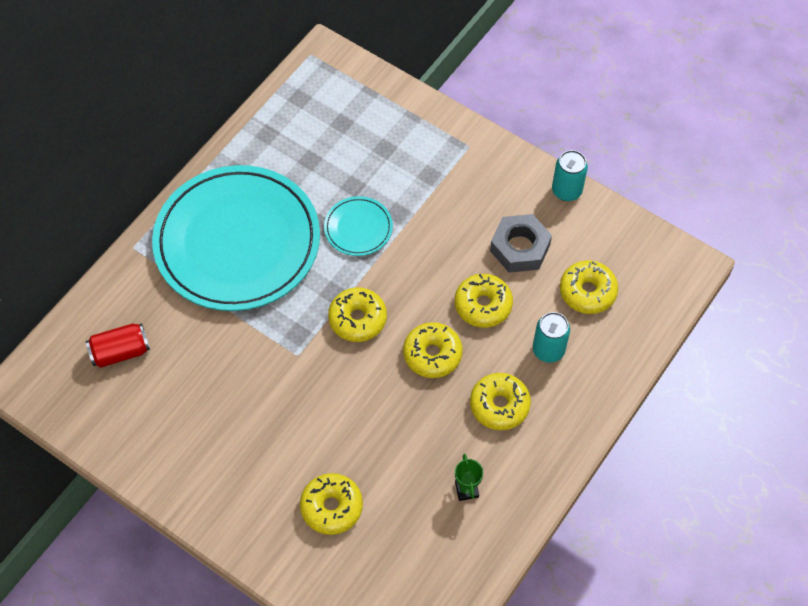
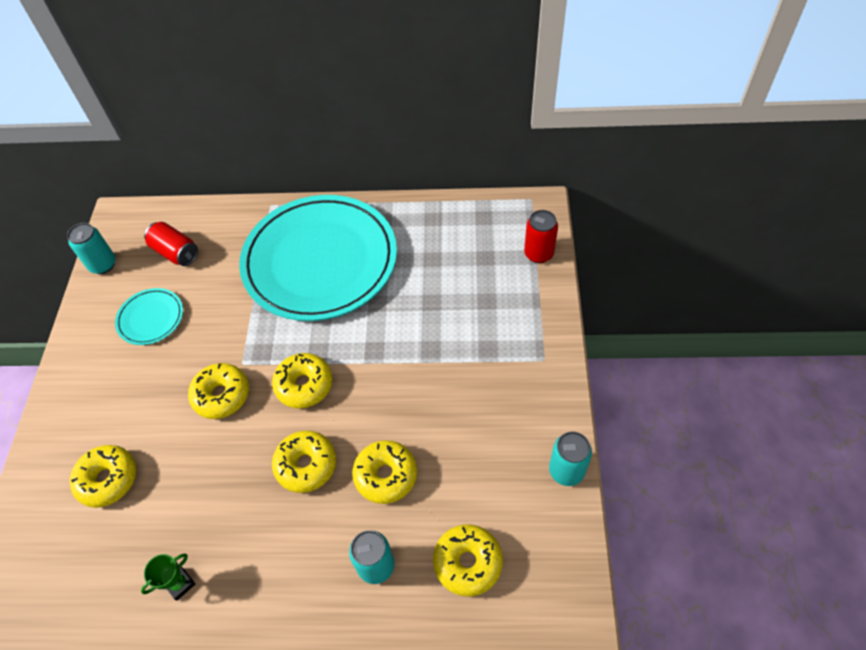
camera: 60 degrees right, 5 degrees down
turquoise plate [324,196,393,256] -> turquoise plate moved to [115,288,183,345]
yellow donut [470,373,531,430] -> yellow donut moved to [188,363,249,419]
grey nut [490,214,552,273] -> none
none -> turquoise can [67,223,116,274]
none -> red can [524,210,558,263]

